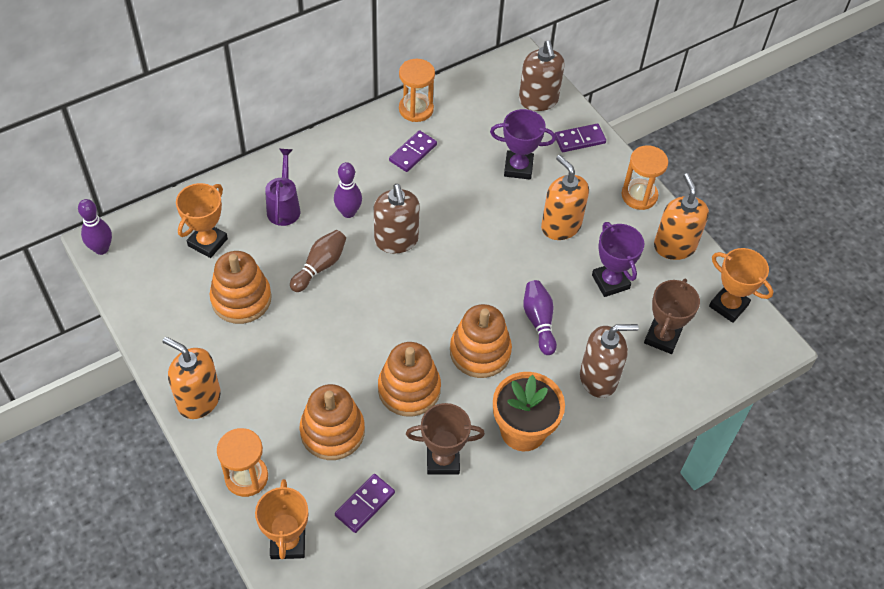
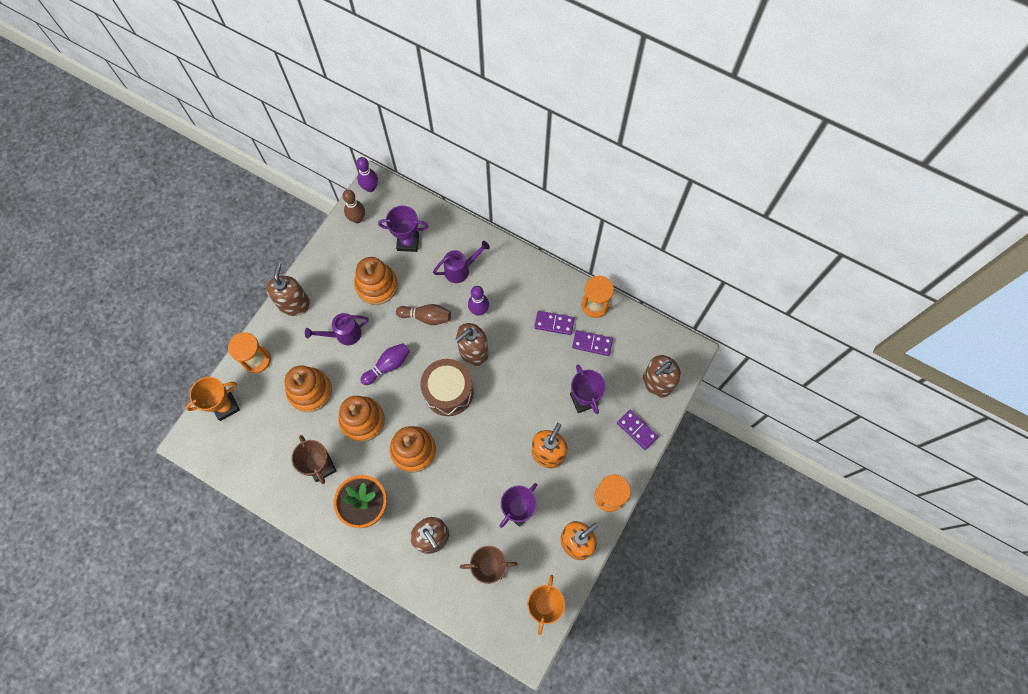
camera: 65 degrees right, 15 degrees up
orange soap dispenser [163,337,221,419] -> brown soap dispenser [266,262,310,316]
orange trophy [176,183,228,258] -> purple trophy [378,206,428,252]
purple domino [335,474,395,533] -> purple domino moved to [572,330,613,356]
purple bowling pin [523,280,557,355] -> purple bowling pin moved to [361,343,410,385]
none -> purple watering can [305,313,369,345]
none -> brown bowling pin [342,190,365,223]
none -> brown drum [420,359,474,416]

